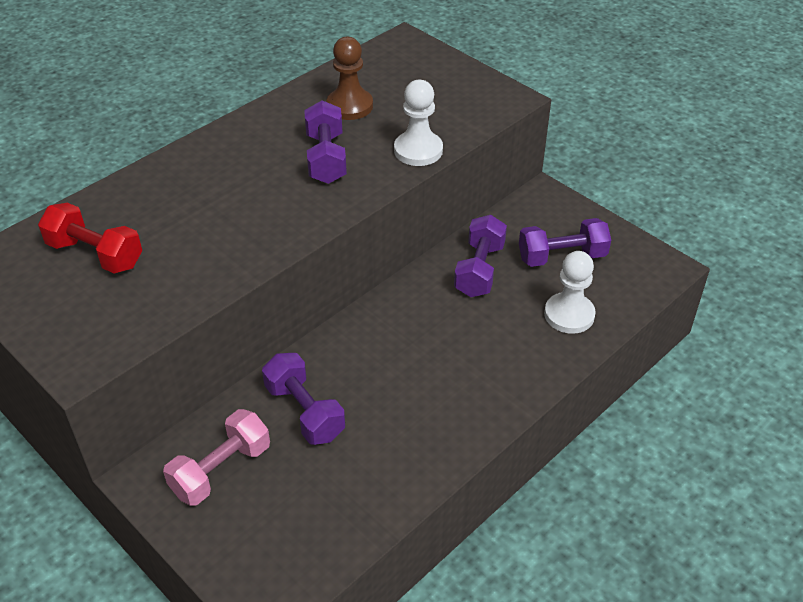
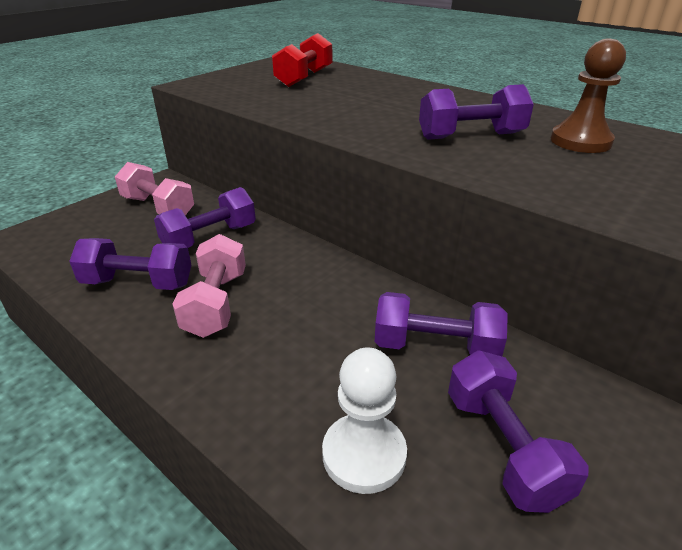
camera: 85 degrees right, 10 degrees down
white pawn [394,80,443,166] -> none
none -> purple dumbbell [69,238,191,290]
none -> pink dumbbell [172,234,246,338]

